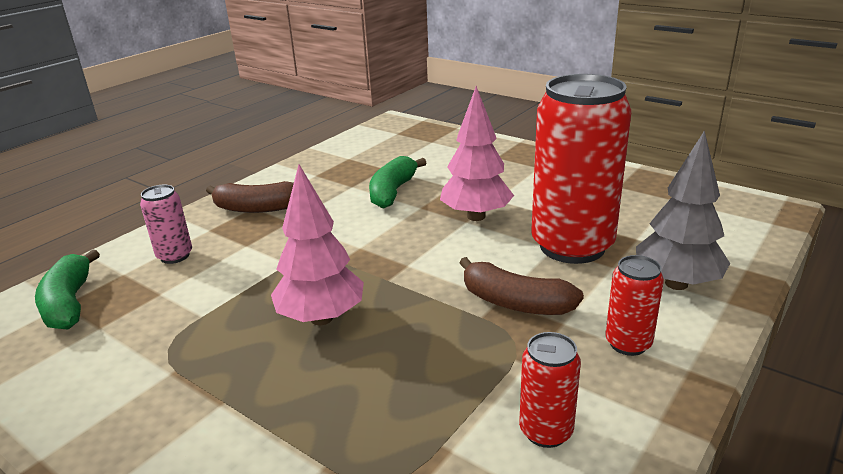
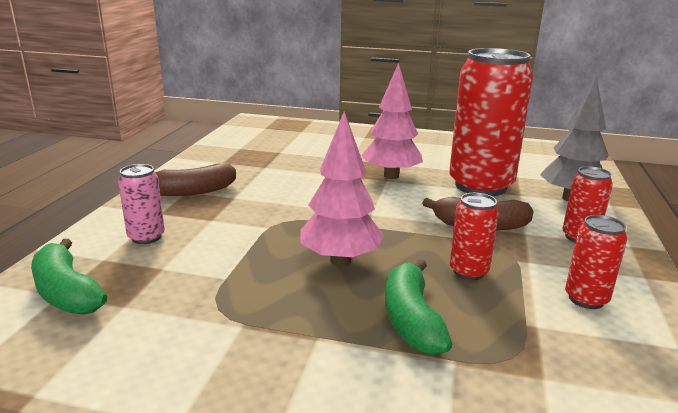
camera: 25 degrees left, 5 degrees down
green banana [369,156,426,209] -> green banana moved to [385,259,452,355]
none -> red can [450,193,499,280]

